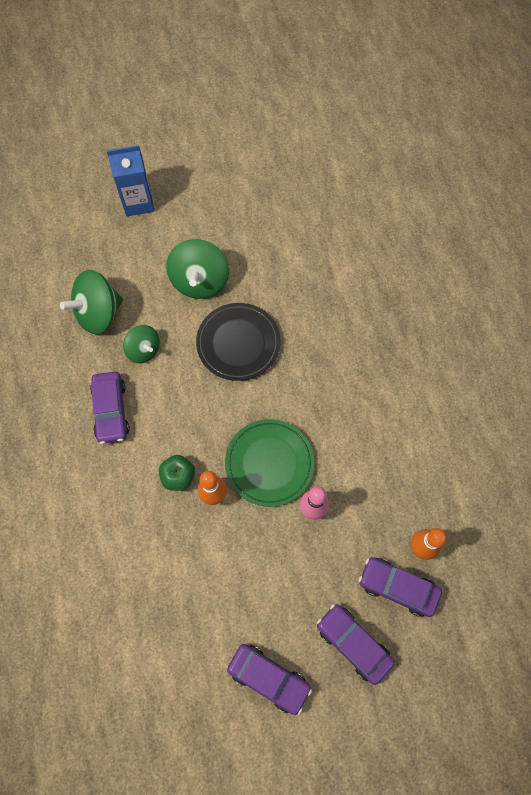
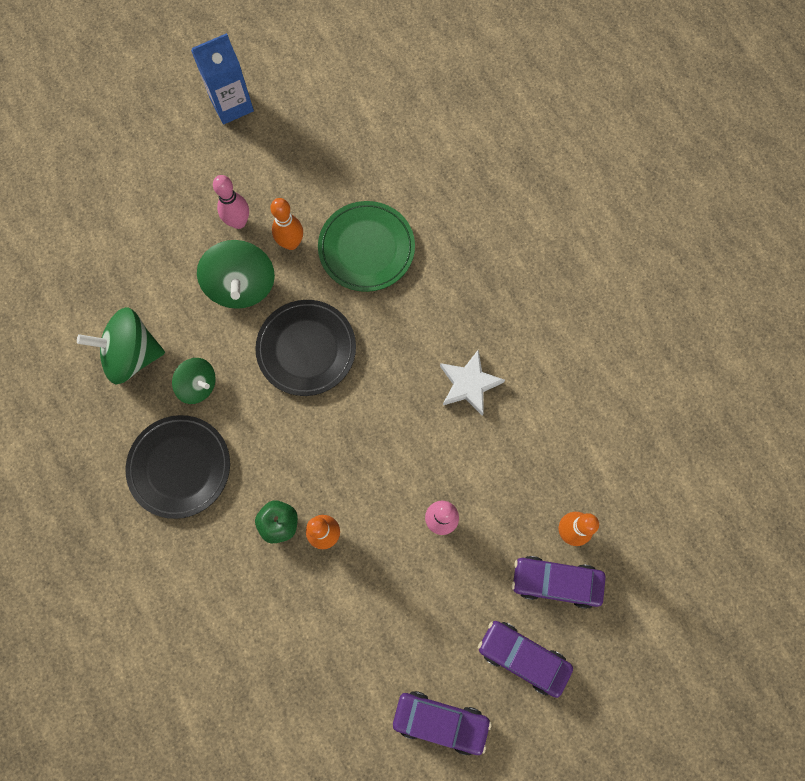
camera: 15 degrees left, 5 degrees up
green spinning top [60,270,123,335] -> green spinning top turned 45 degrees clockwise [77,307,165,385]
purple car [90,371,130,444] -> black plate [126,415,230,519]
blue carton [107,145,154,216] -> blue carton moved to [191,33,254,124]
green plate [225,419,314,507] -> green plate moved to [318,201,415,292]
none -> pink bowling pin [213,175,249,229]
none -> orange bowling pin [270,198,303,250]
none -> white star [440,350,505,416]

